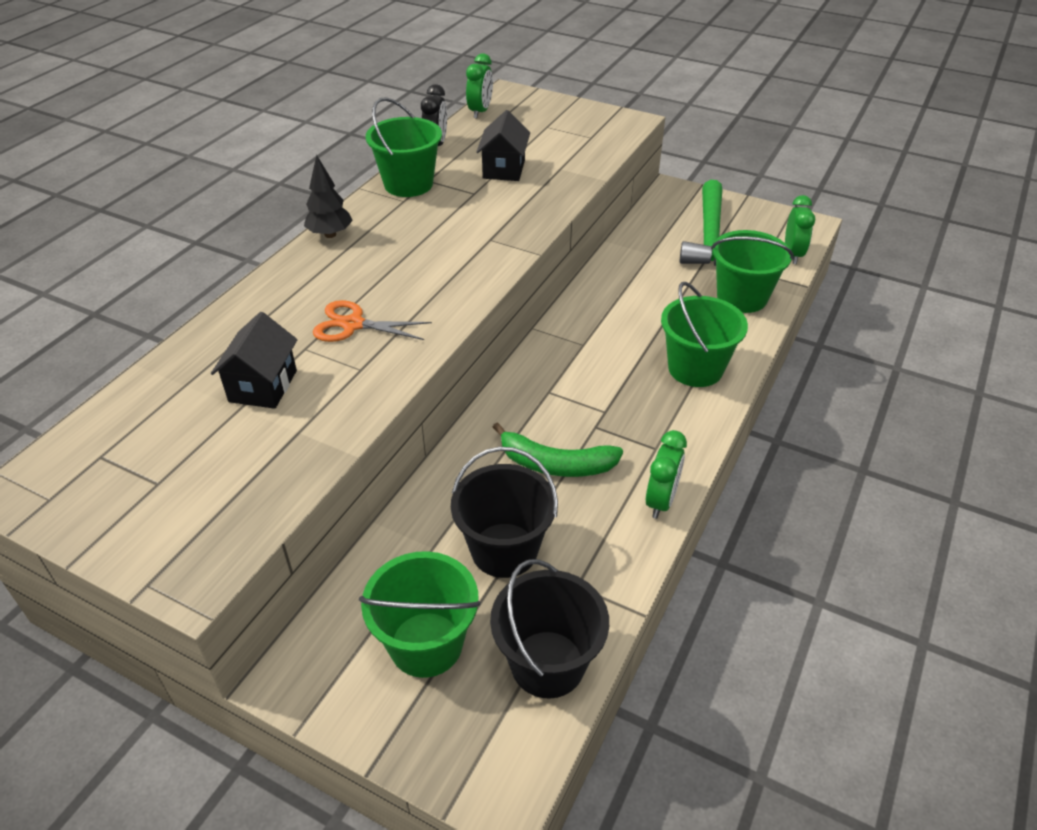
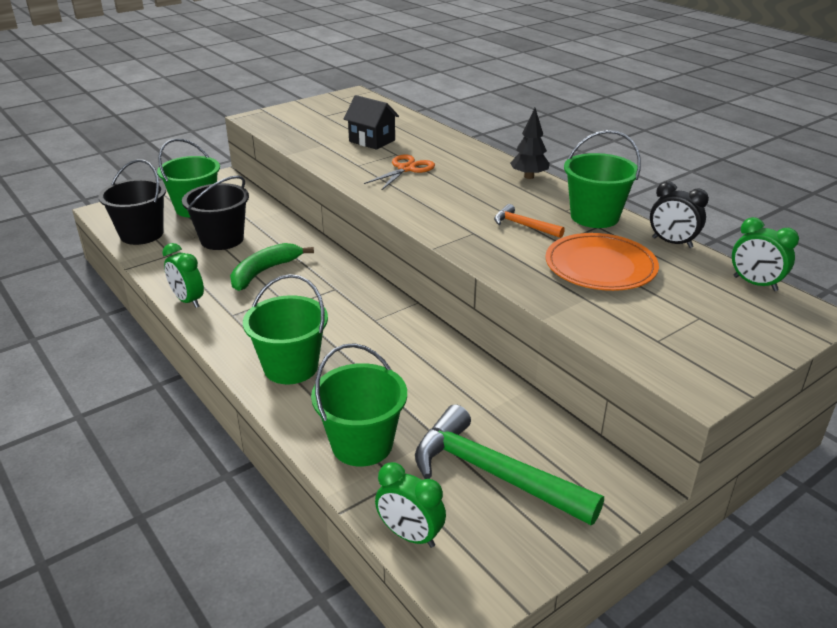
camera: 115 degrees right, 10 degrees down
black house [476,110,530,181] -> orange plate [545,233,659,291]
none -> orange hammer [494,204,565,238]

